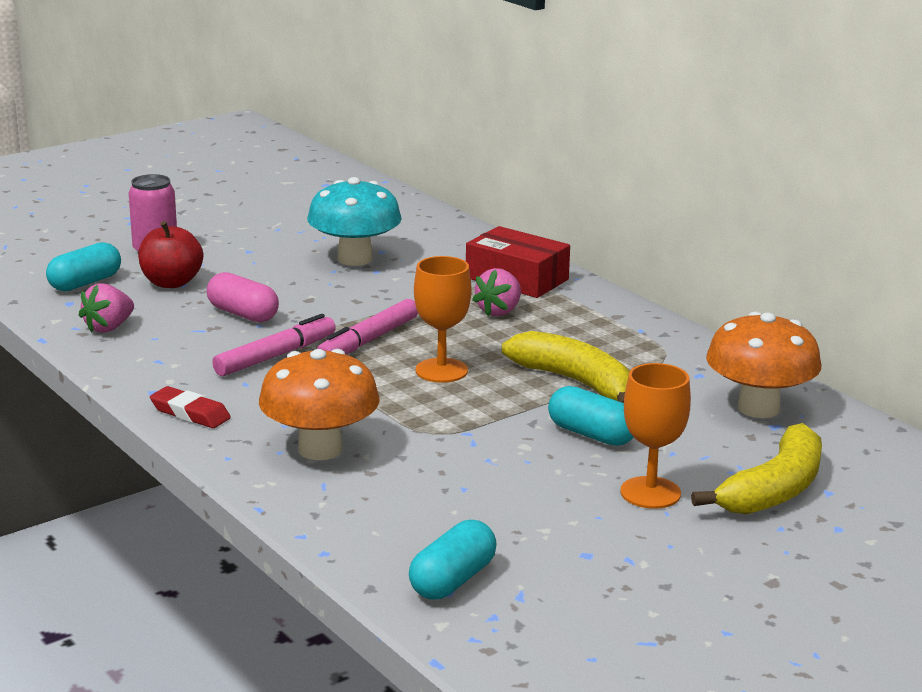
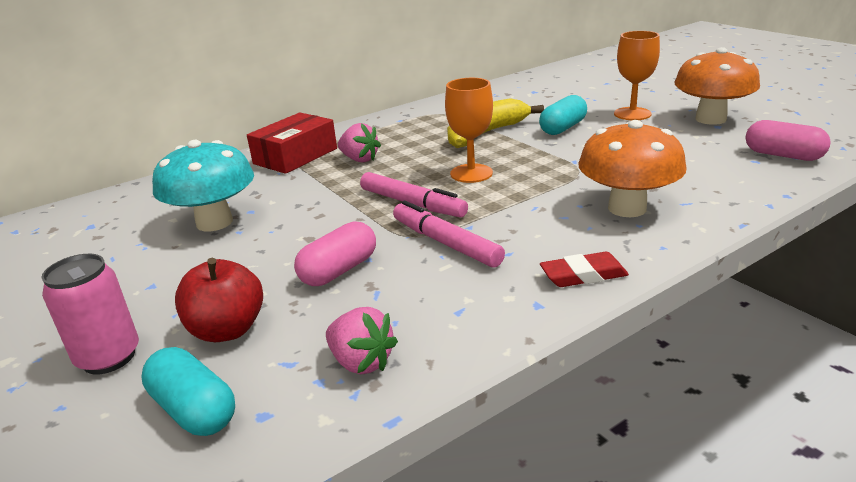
camera: 85 degrees left, 5 degrees up
red eraser [150,386,231,428] -> red eraser turned 45 degrees clockwise [540,252,629,287]
turquoise capsule [409,520,497,599] -> pink capsule [745,120,831,161]
yellow banana [691,423,822,515] -> none
orange mushroom [706,311,821,418] -> orange mushroom moved to [674,47,760,125]

